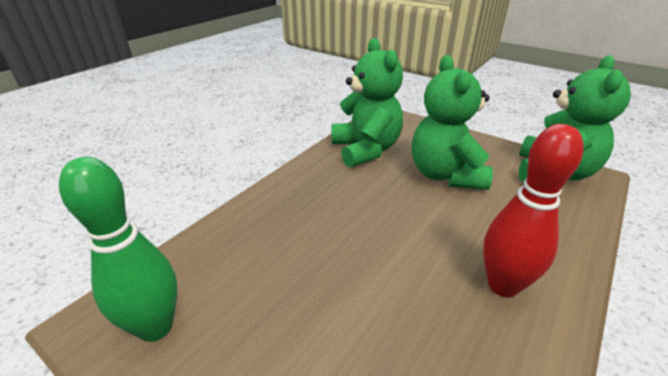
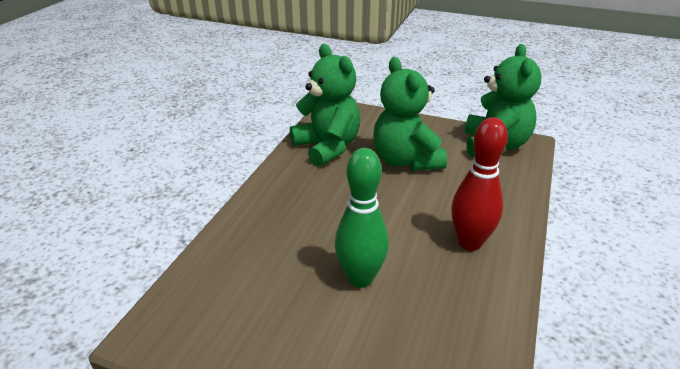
camera: 15 degrees left, 0 degrees up
green bowling pin [59,157,178,342] -> green bowling pin moved to [335,148,389,288]

